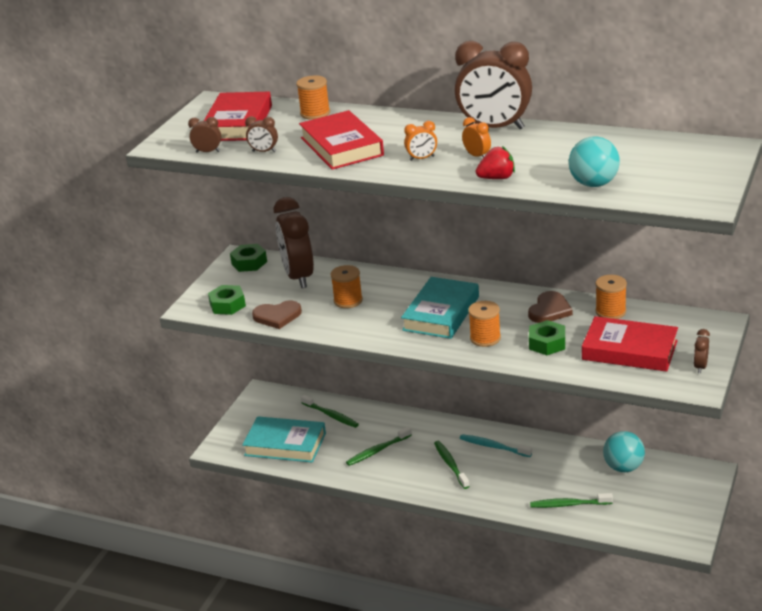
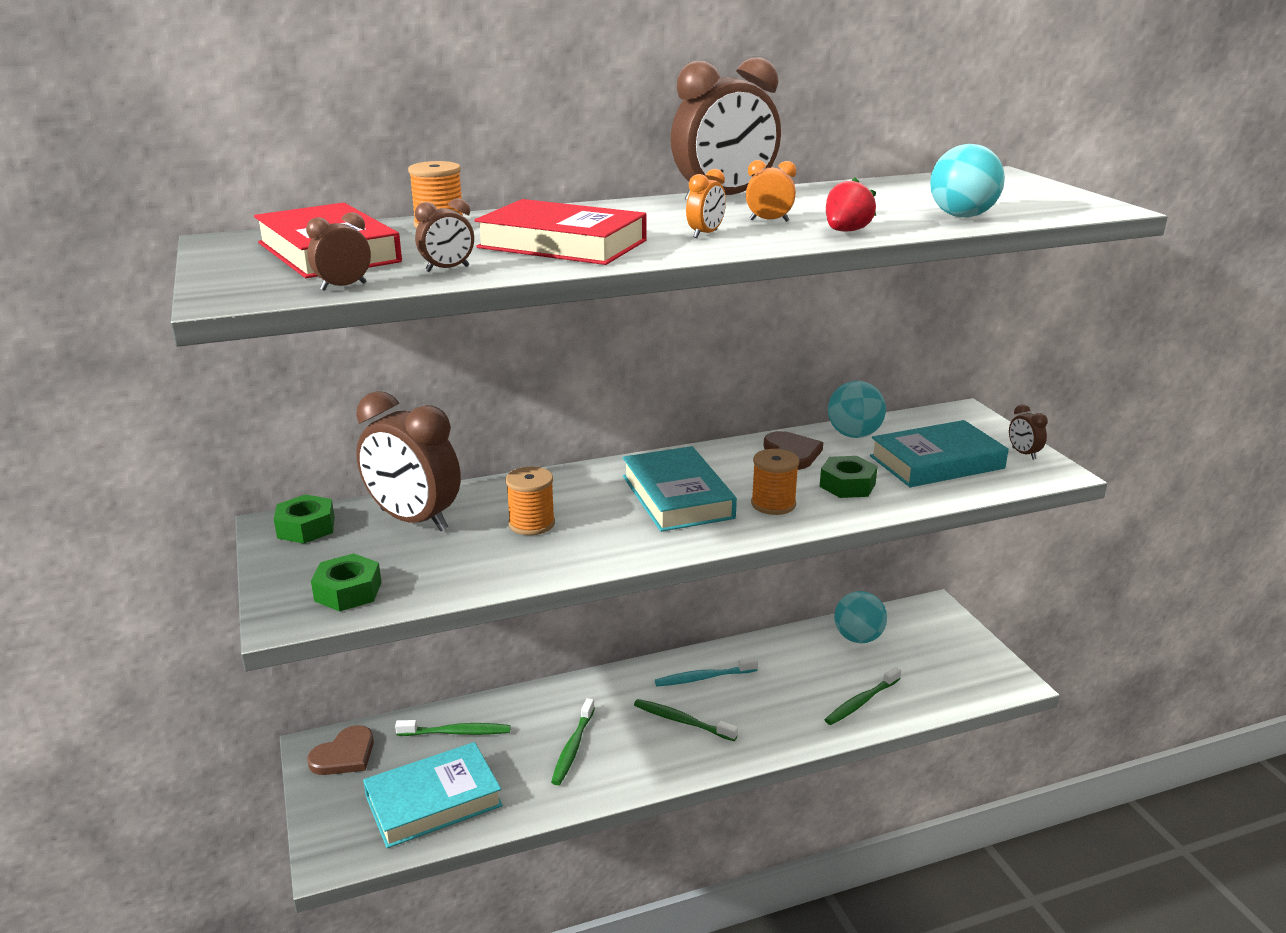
camera: 45 degrees left, 5 degrees down
brown heart [252,301,302,329] -> brown heart moved to [307,725,374,775]
red book [582,316,678,372] -> turquoise book [870,420,1009,487]
orange spool [595,275,627,319] -> turquoise ball [828,381,886,438]

